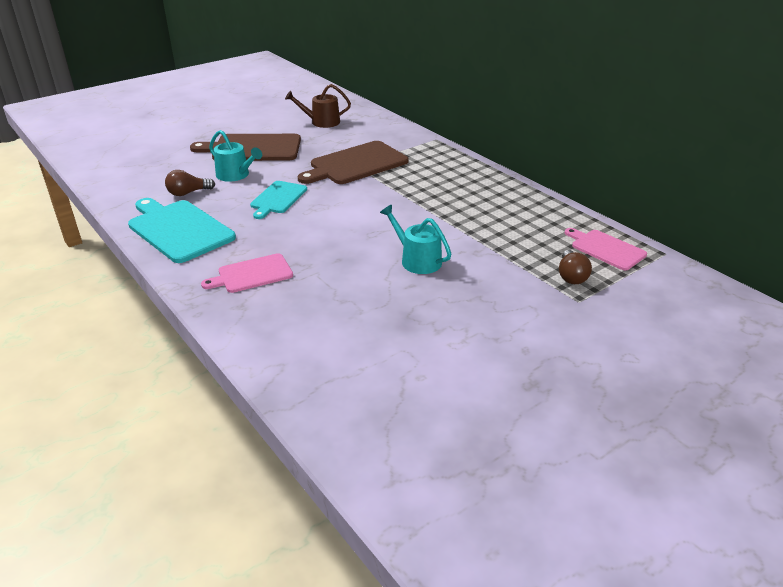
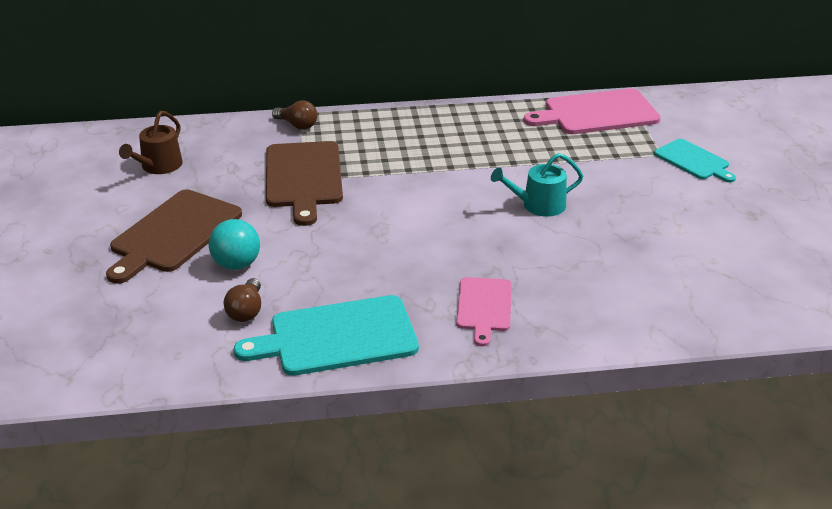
camera: 60 degrees left, 0 degrees up
turquoise watering can [209,130,262,182] -> turquoise ball [208,219,260,270]
turquoise cutting board [250,181,307,219] -> turquoise cutting board moved to [654,139,736,183]
brown light bulb [559,250,592,284] -> brown light bulb moved to [272,100,317,130]
pink cutting board [565,228,647,270] -> pink cutting board [524,88,661,134], size x1.67

